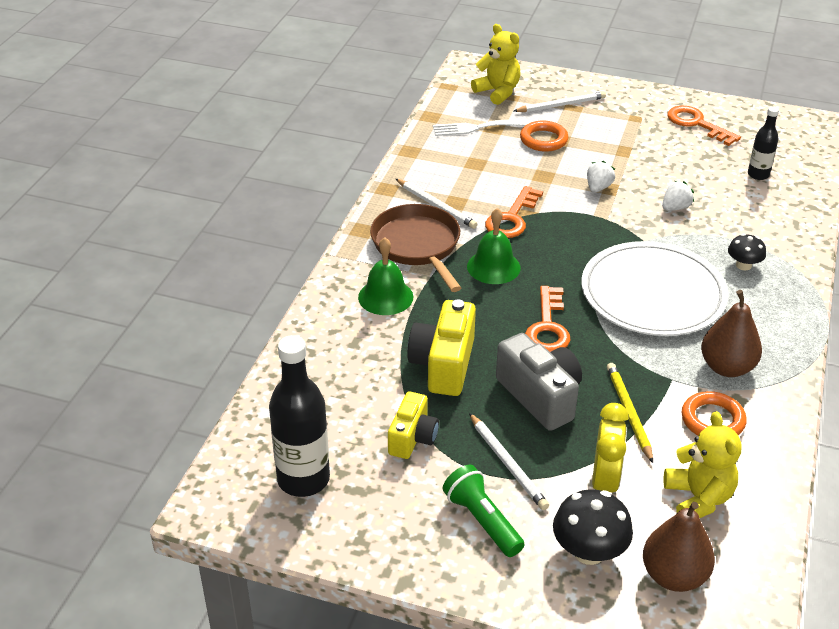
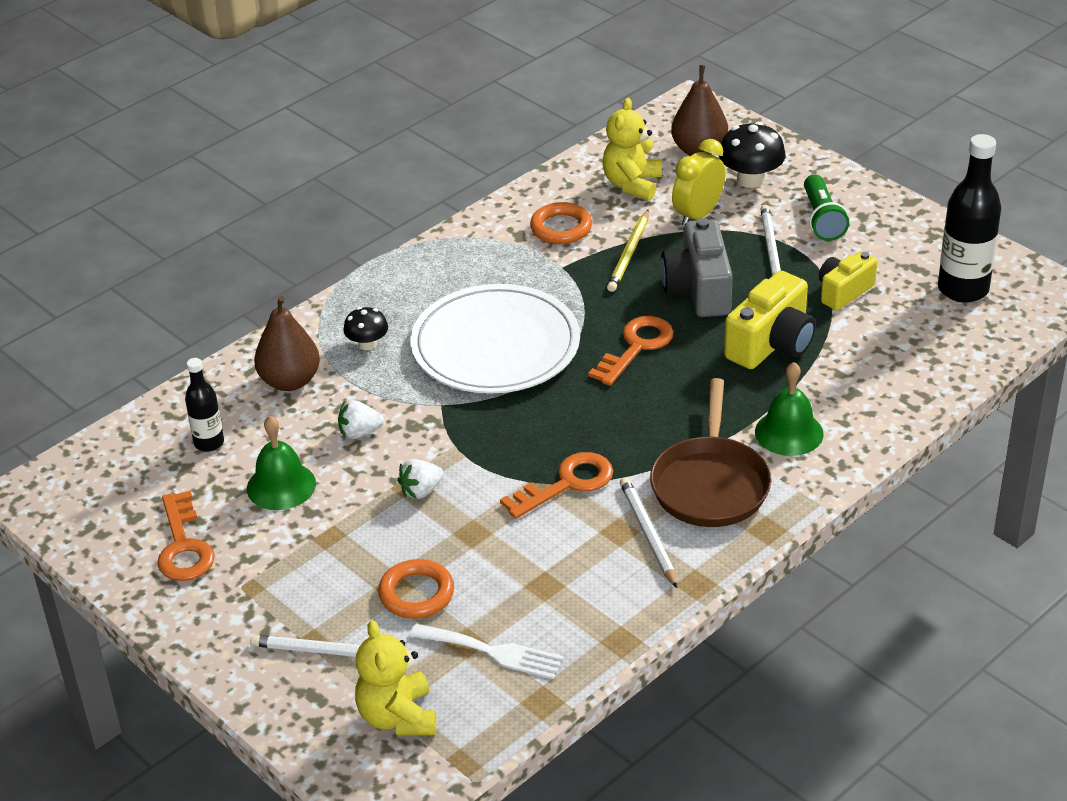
camera: 150 degrees left, 0 degrees up
green bell [467,208,521,284] -> green bell moved to [247,416,316,510]
brown pear [701,290,762,377] -> brown pear moved to [254,296,320,391]

